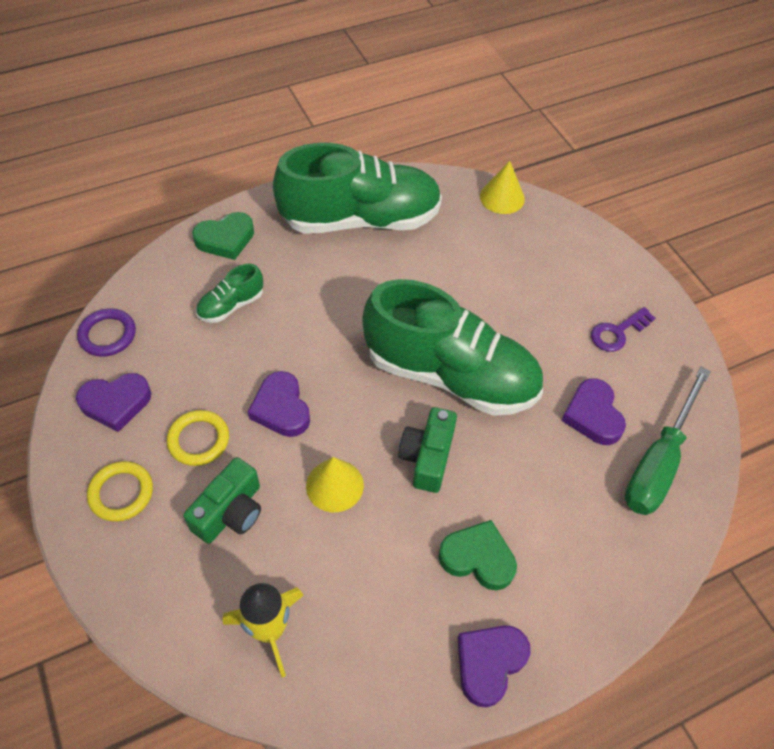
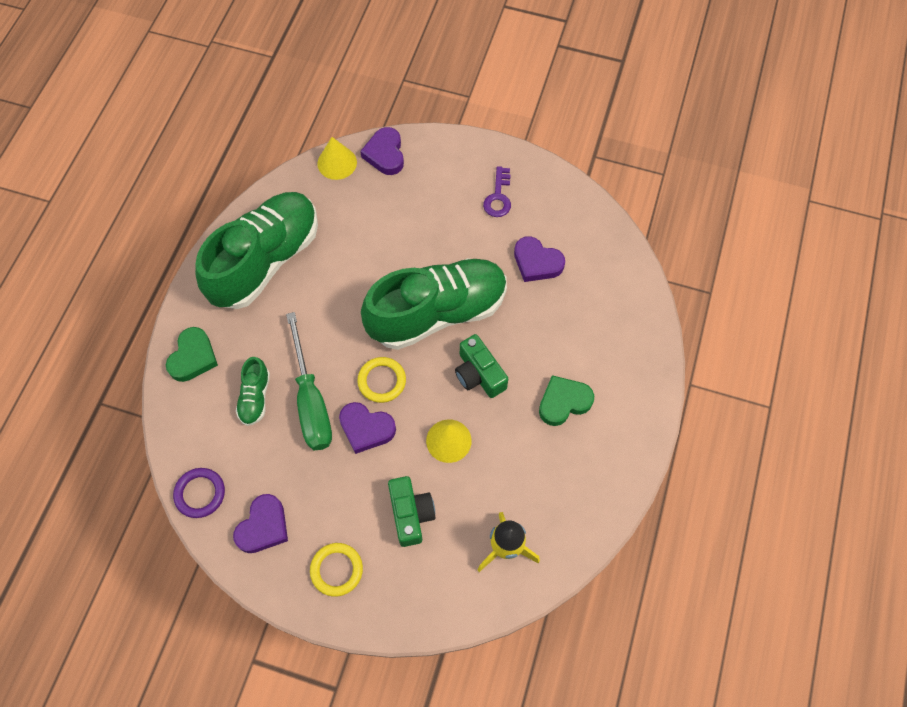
camera: 45 degrees left, 10 degrees up
yellow ring [167,410,229,466] -> yellow ring moved to [357,357,406,403]
purple heart [458,625,530,708] -> purple heart moved to [360,127,404,175]
green screwdriver [625,367,711,515] -> green screwdriver moved to [286,312,332,450]

